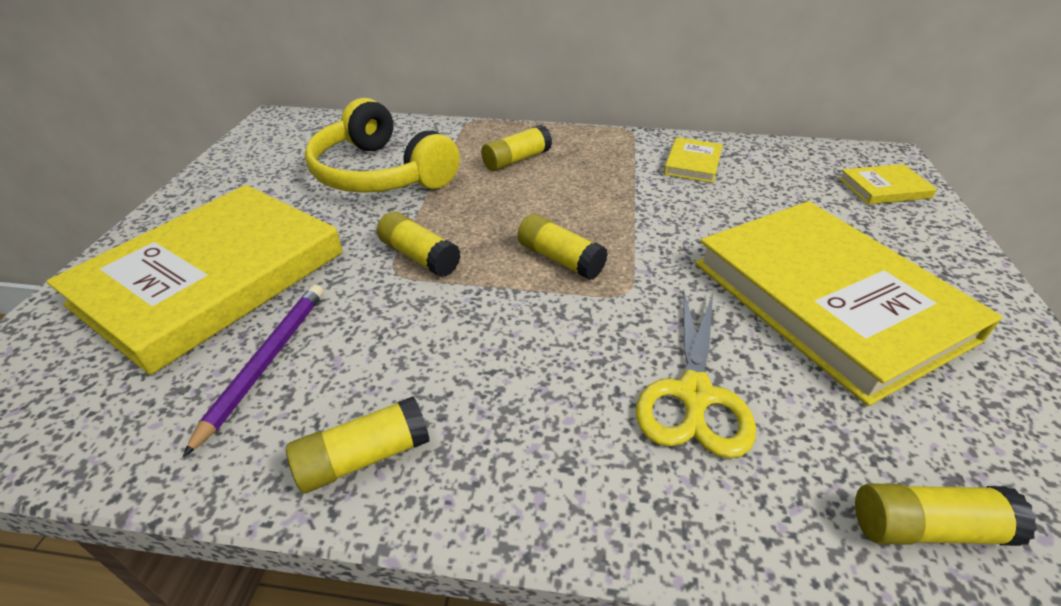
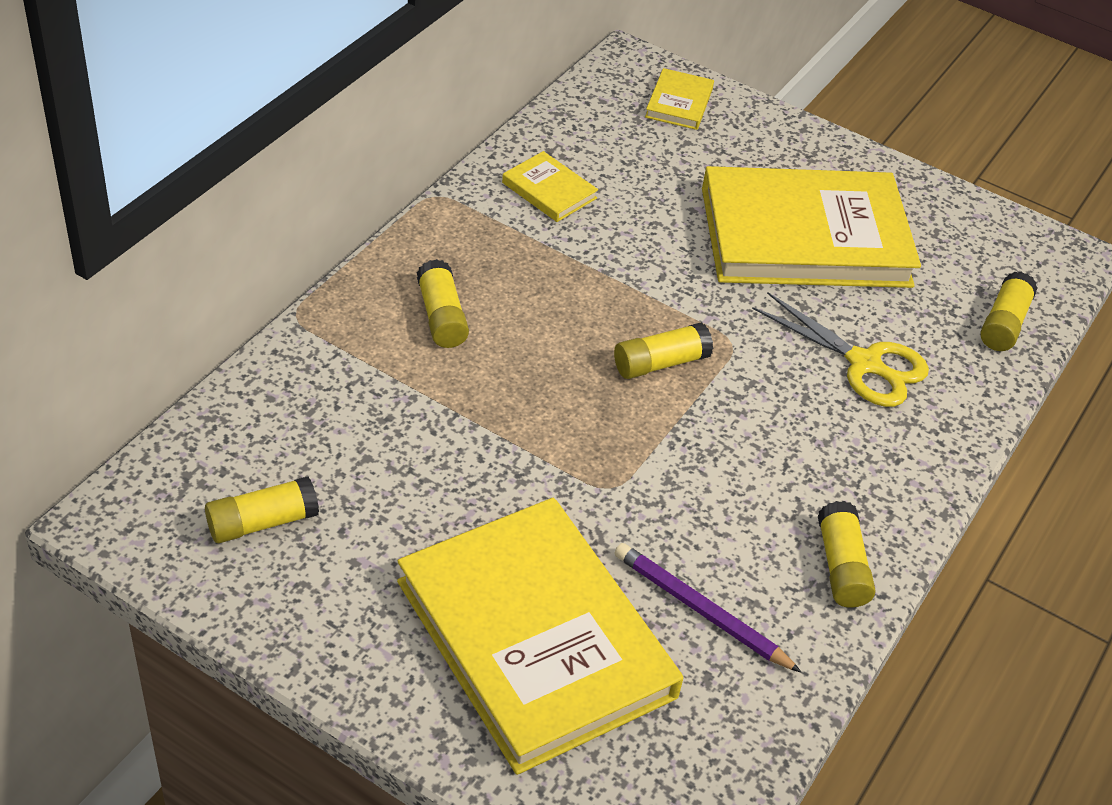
camera: 70 degrees left, 5 degrees up
yellow headphones [305,98,460,193] -> none
yellow glue stick [377,211,461,277] -> yellow glue stick moved to [205,476,319,543]

